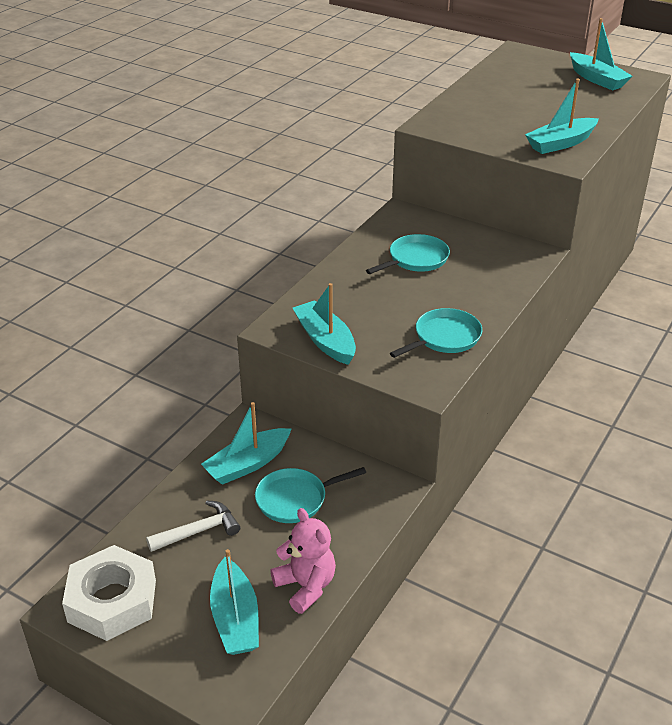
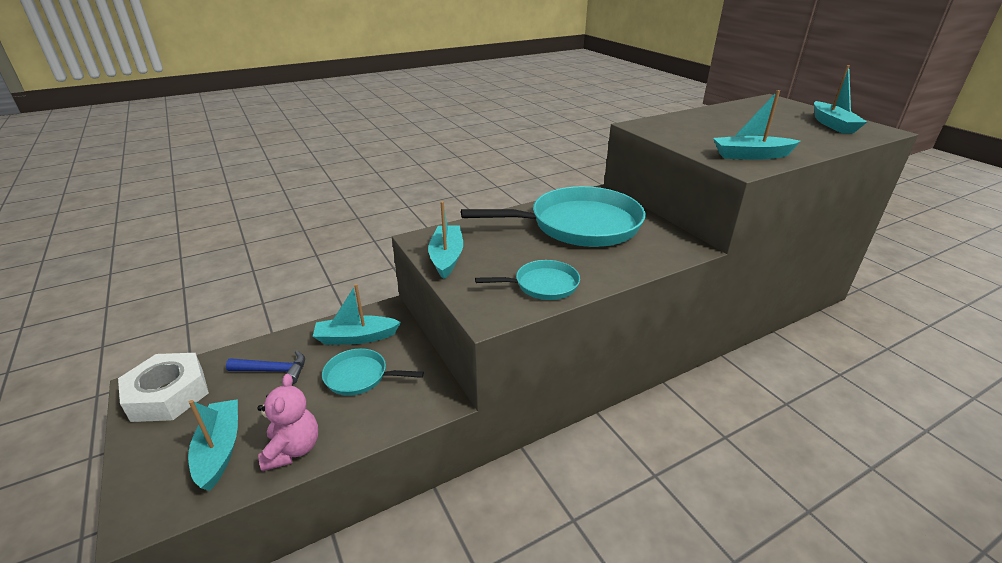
camera: 30 degrees right, 5 degrees down
white hammer [146,500,240,552] -> blue hammer [226,350,305,384]
turquoise boat [210,549,259,655] -> turquoise boat turned 150 degrees clockwise [188,399,238,491]
turquoise pan [366,234,450,274] -> turquoise pan [461,186,646,247], size x2.08

